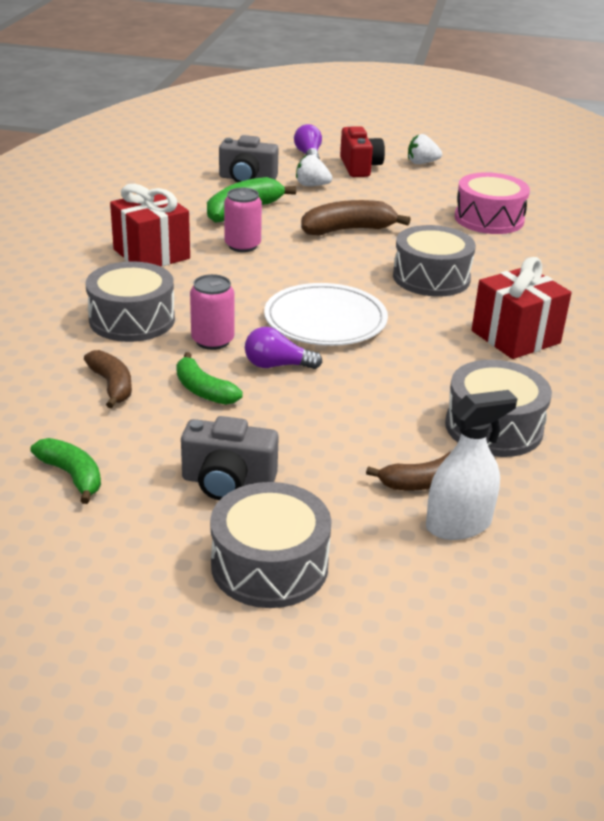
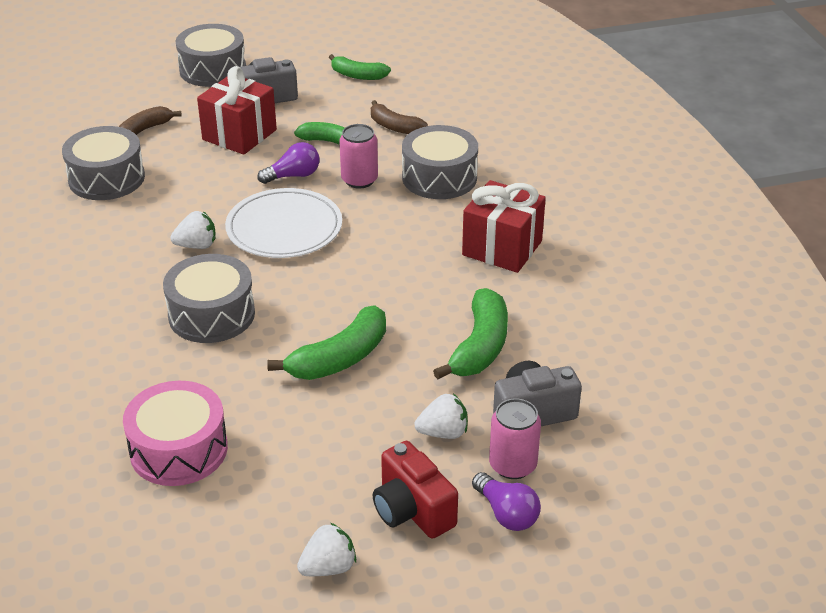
camera: 155 degrees right, 5 degrees up
pink can [224,188,262,252] -> pink can moved to [489,398,541,479]
brown banana [301,200,411,235] -> green banana [267,305,386,380]
white spray bottle [426,390,518,540] -> none
red gift [472,257,572,359] -> red gift moved to [197,66,277,155]
none -> white strawberry [170,211,216,249]

